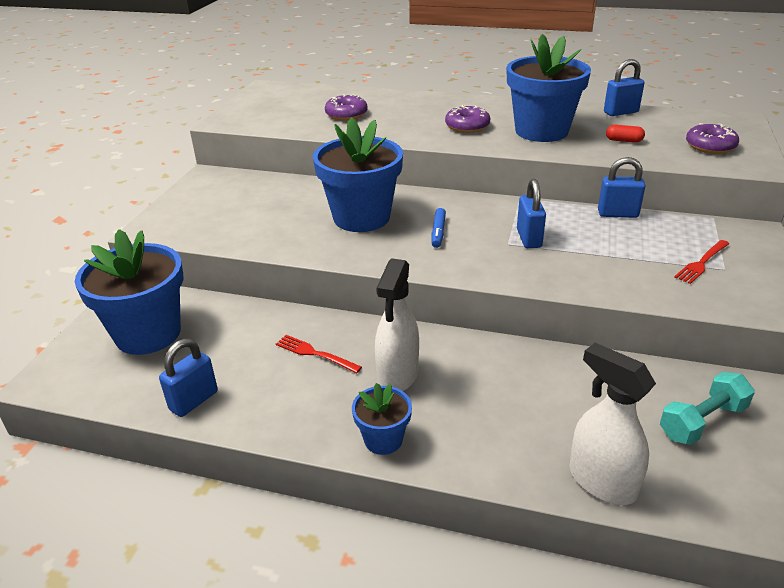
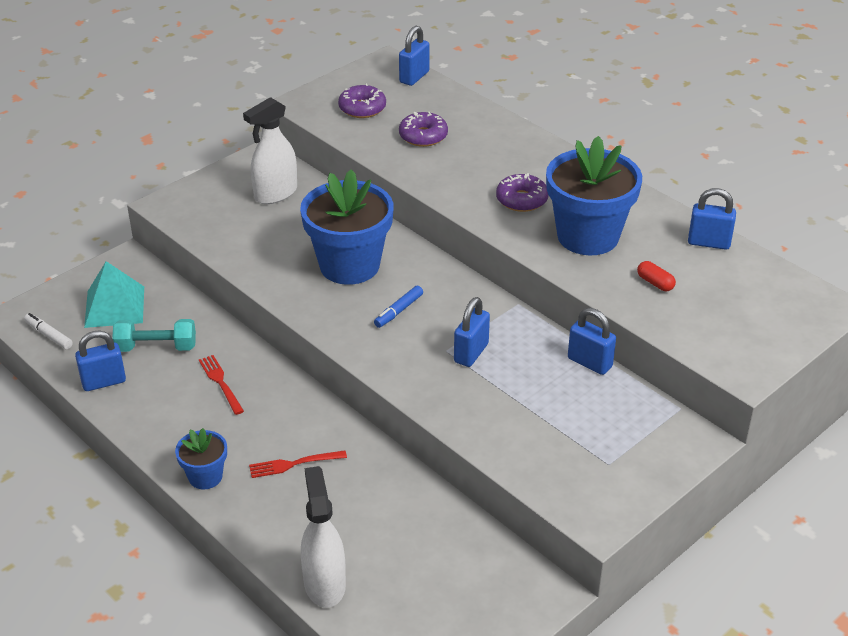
camera: 30 degrees right, 5 degrees up
blue flower pot [75,229,183,355] -> turquoise pyramid [84,261,144,328]
white spray bottle [375,258,419,391] -> white spray bottle moved to [243,97,297,204]
turquoise dumbbell [660,372,755,445] -> turquoise dumbbell moved to [112,319,196,352]
red fork [674,240,729,284] -> red fork moved to [249,450,347,478]
purple donut [686,123,739,154] -> purple donut moved to [338,84,386,118]
none -> white marker [24,313,73,349]
none -> blue padlock [399,26,430,86]

